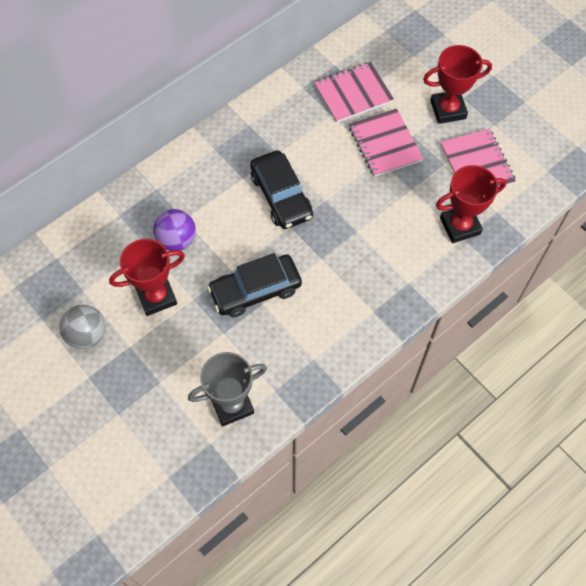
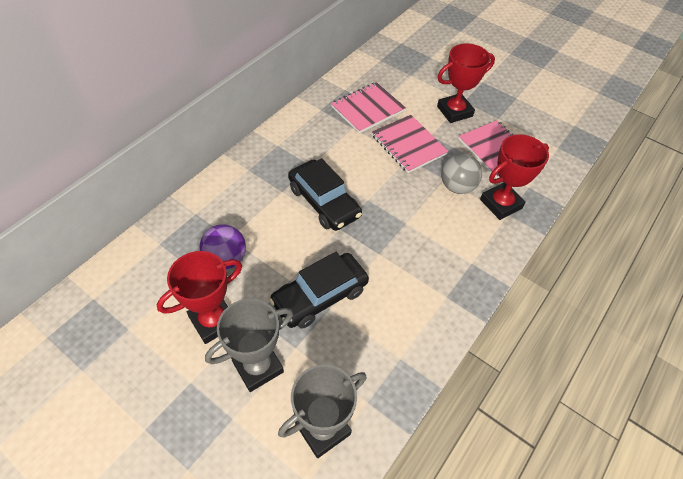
camera: 15 degrees left, 10 degrees down
grey ball [60,305,105,349] -> grey ball moved to [441,154,482,194]
none -> grey trophy [205,299,293,392]

